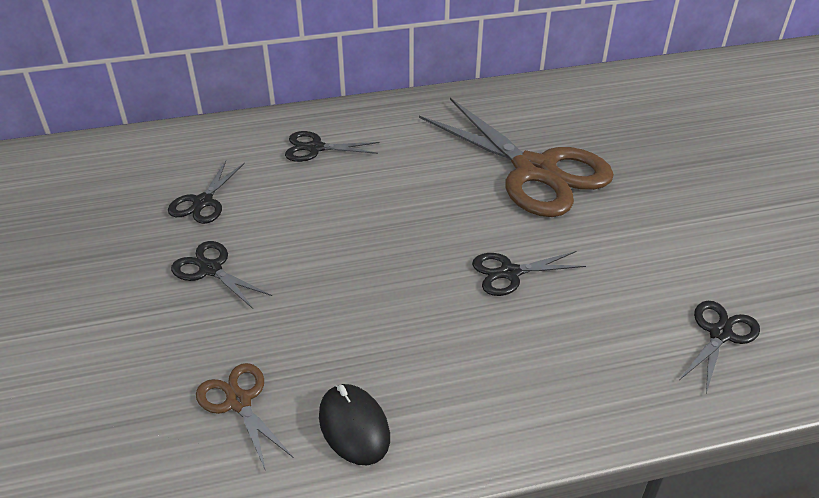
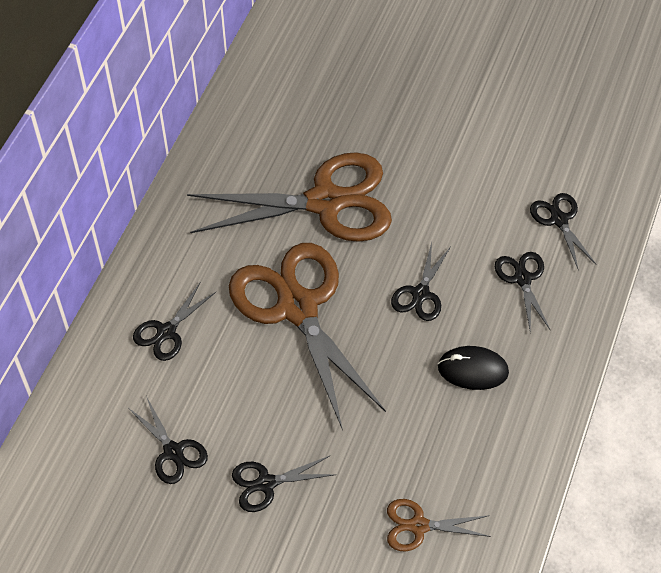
camera: 55 degrees left, 15 degrees up
black mouse [319,384,390,465] -> black mouse moved to [438,346,509,390]
none -> brown scissors [229,243,386,431]
none -> black scissors [495,252,551,333]

